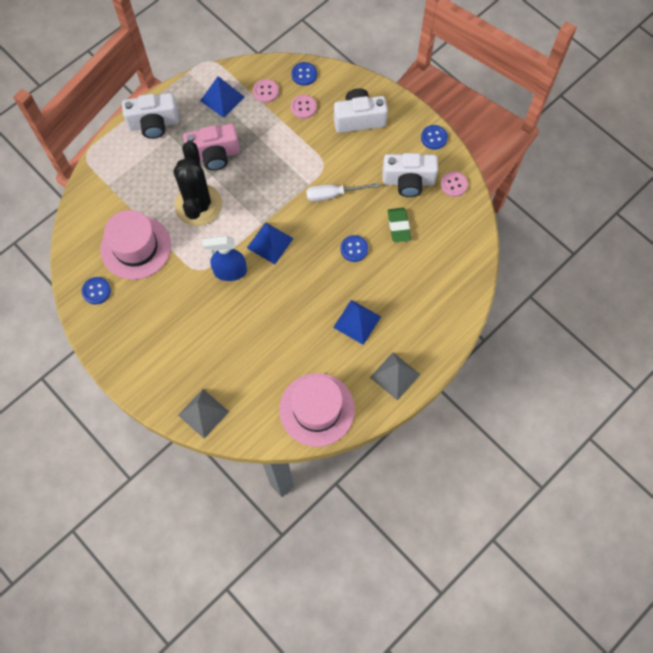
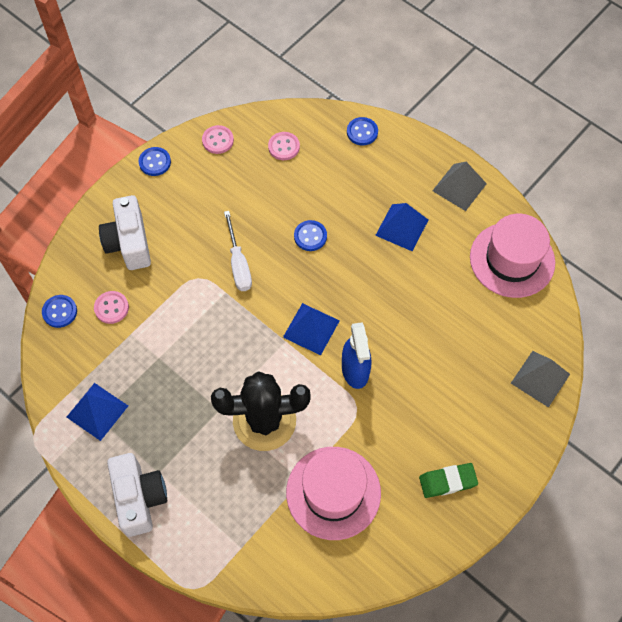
camera: 95 degrees left, 5 degrees down
blue button [82,277,111,304] -> blue button moved to [347,117,378,145]
pink camera [183,123,240,170] -> none
pink button [253,79,279,103] -> pink button moved to [268,132,300,160]
white camera [382,153,438,197] -> none
green eraser [388,208,411,242] -> green eraser moved to [419,463,478,498]

